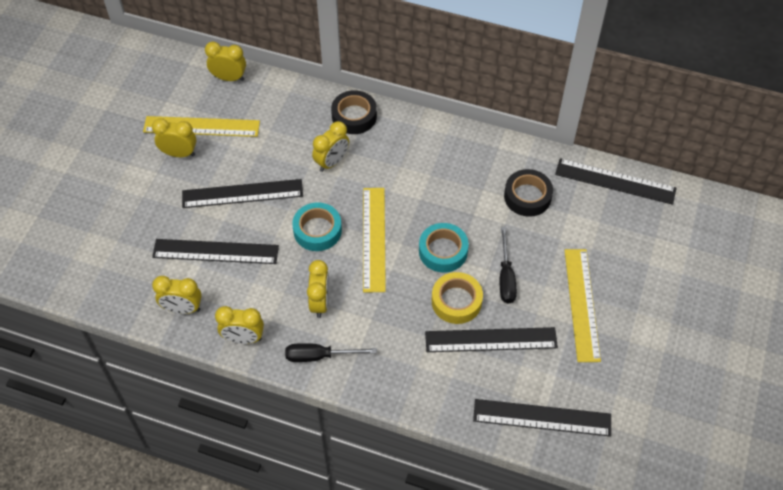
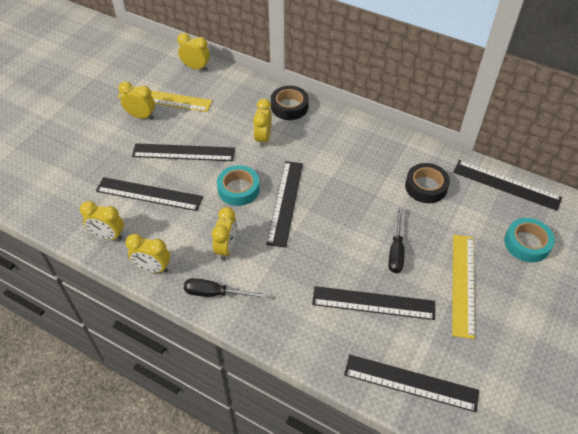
camera: 10 degrees right, 5 degrees down
yellow clock [312,121,349,172] -> yellow clock turned 135 degrees clockwise [253,99,272,148]
yellow ruler [363,188,386,292] -> black ruler [266,161,303,248]
turquoise tape [419,223,469,273] -> turquoise tape moved to [504,218,555,262]
yellow tape [432,272,483,324] -> none

